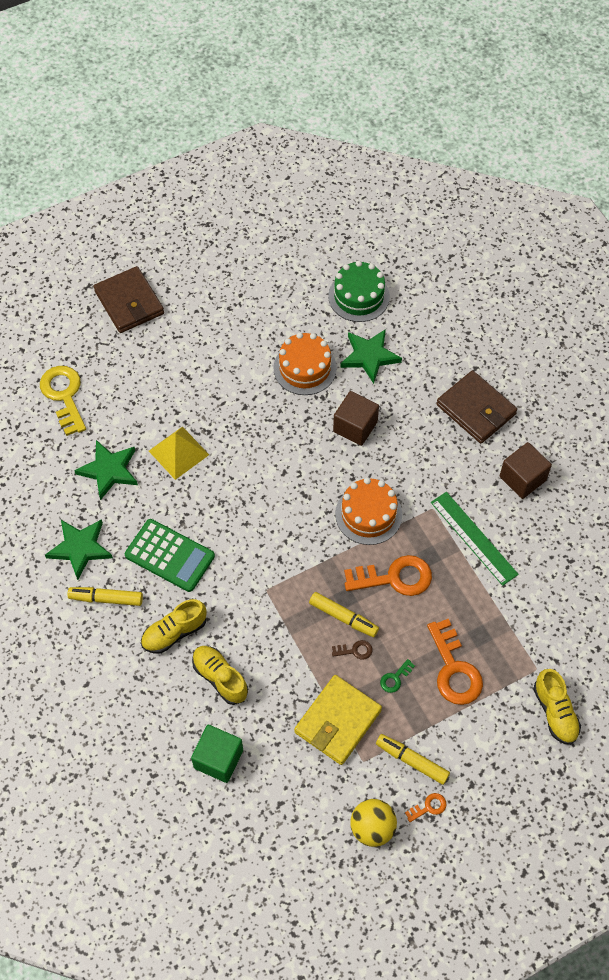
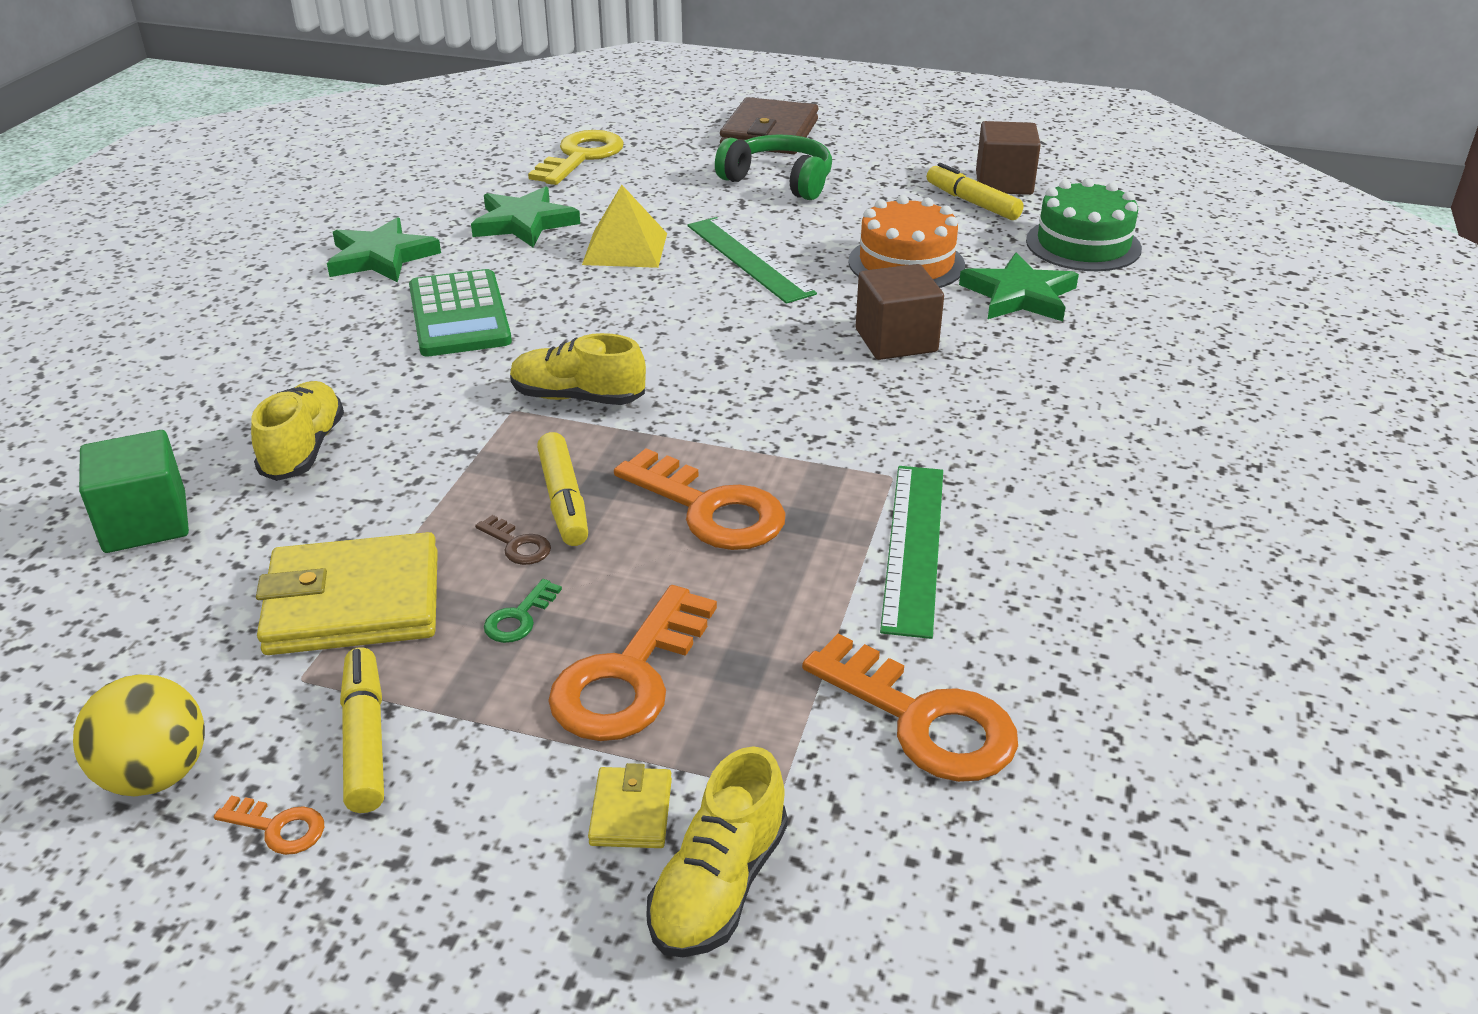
camera: 45 degrees right, 25 degrees down
yellow marker [67,587,143,606] -> yellow marker moved to [927,163,1024,220]
yellow shoe [141,599,206,654] -> yellow shoe moved to [510,333,646,405]
orange cake [335,477,402,545] -> none
green key [380,659,415,693] -> green key turned 60 degrees counterclockwise [484,579,562,643]
brown wallet [436,370,517,444] -> none
brown cube [500,442,552,499] -> brown cube moved to [976,121,1041,195]
none -> yellow wallet [588,763,672,848]
none -> green ruler [688,217,817,304]
none -> green headphones [715,134,832,200]
none -> orange key [802,634,1018,782]

